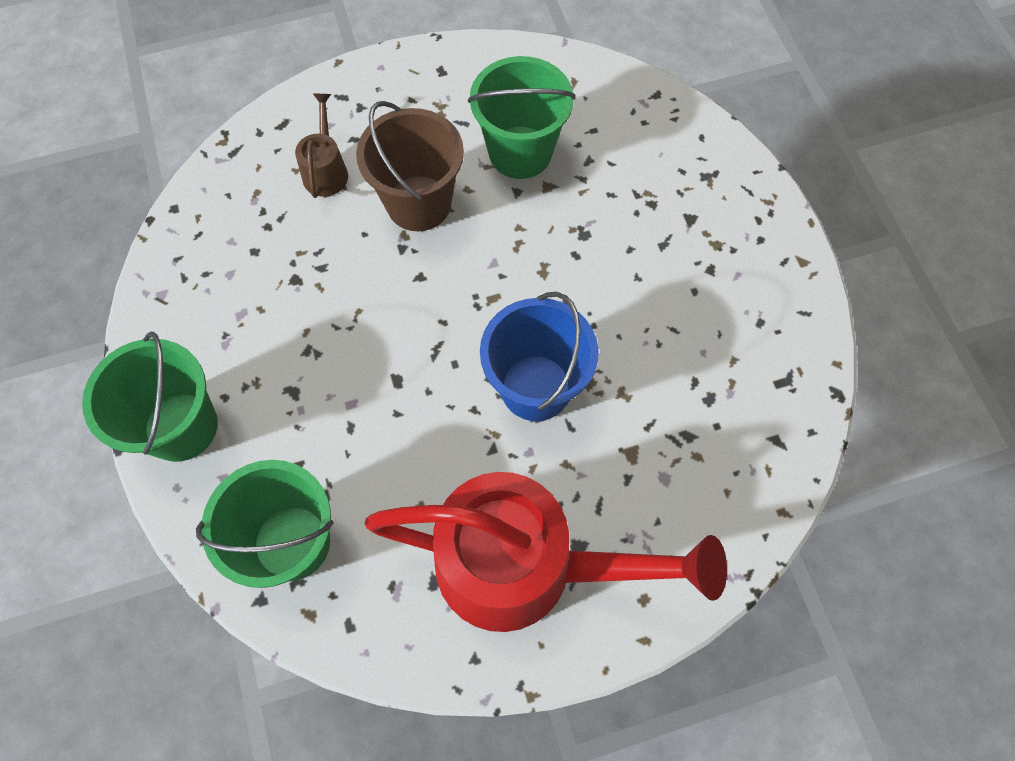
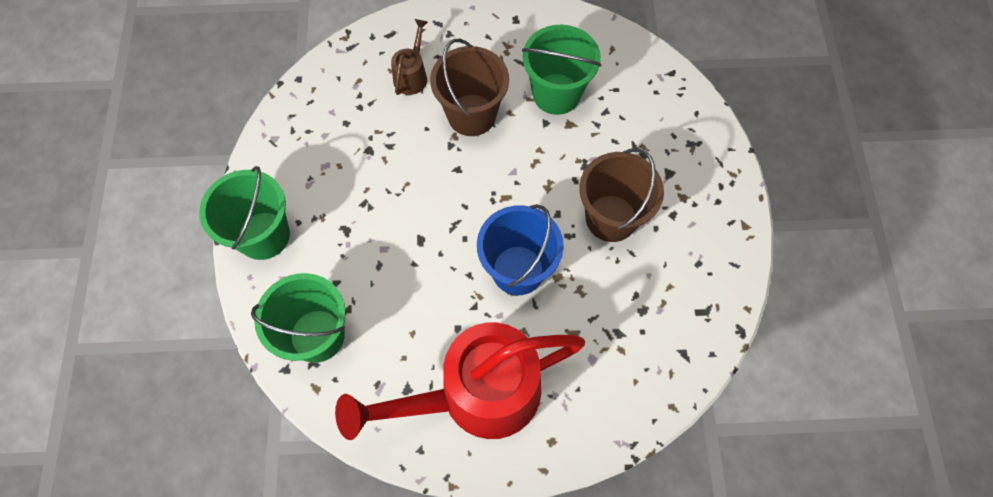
camera: 15 degrees right, 0 degrees up
red watering can [364,472,727,632] -> red watering can turned 135 degrees clockwise [335,322,585,440]
none -> brown bucket [579,148,664,242]

